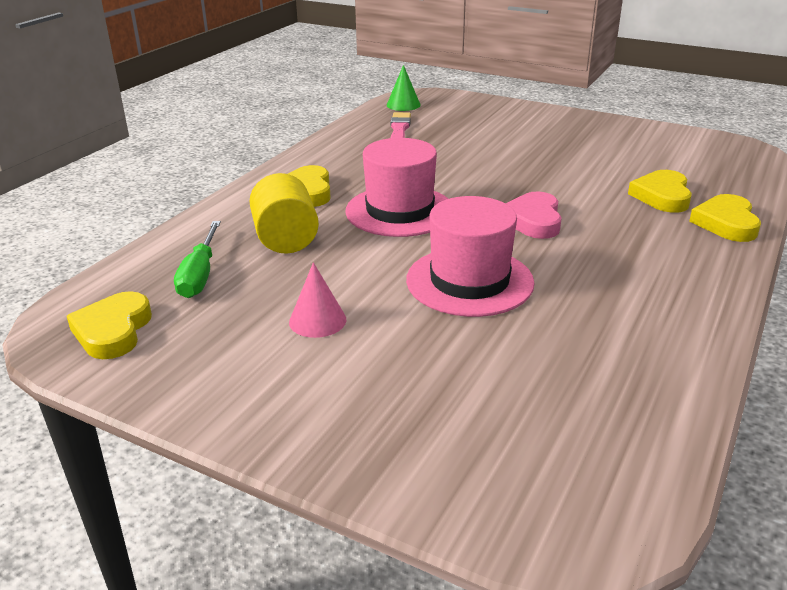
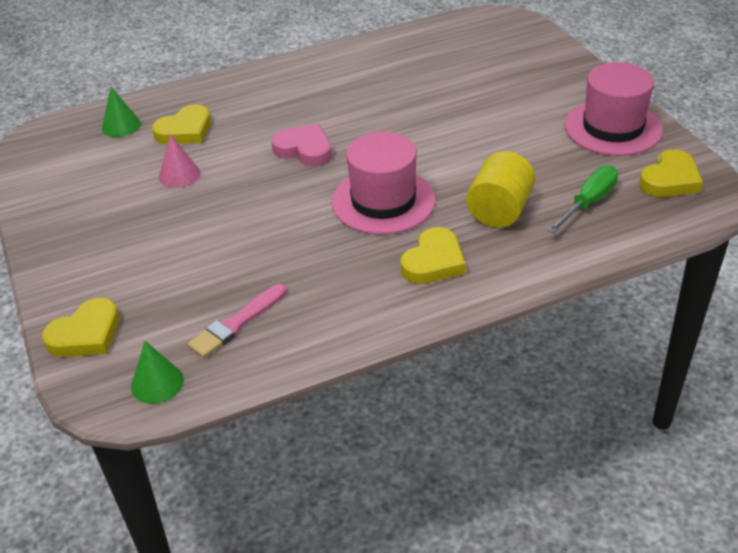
camera: 140 degrees left, 10 degrees up
pink cone [289,262,346,338] -> pink cone moved to [159,134,200,188]
pink hat [406,196,534,317] -> pink hat moved to [564,62,663,156]
pink heart [505,191,562,239] -> pink heart turned 105 degrees counterclockwise [271,124,332,166]
yellow heart [689,194,761,242] -> yellow heart moved to [42,298,119,357]
none -> green cone [102,87,141,137]

